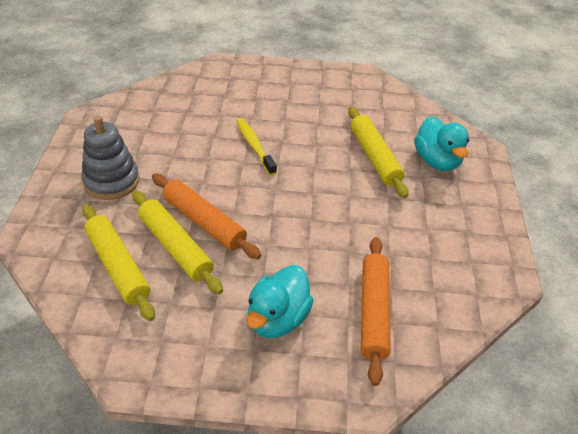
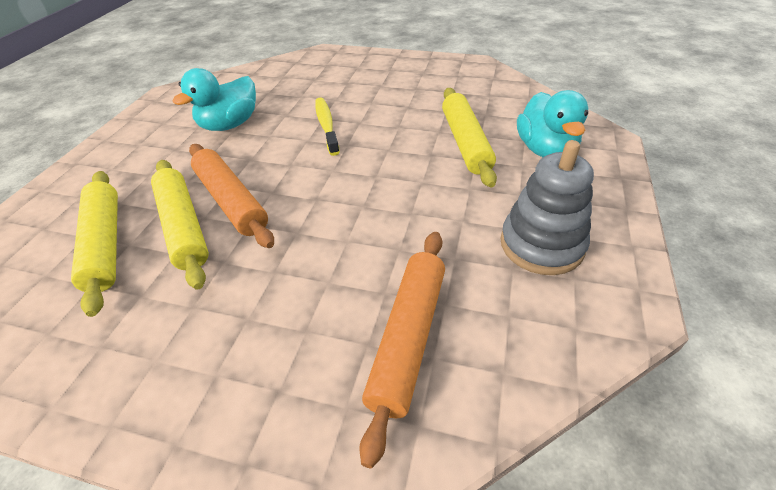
camera: 15 degrees right, 0 degrees up
grey stacking toy [81,116,139,200] -> grey stacking toy moved to [501,140,594,275]
turquoise duck [247,265,314,338] -> turquoise duck moved to [173,68,256,131]

